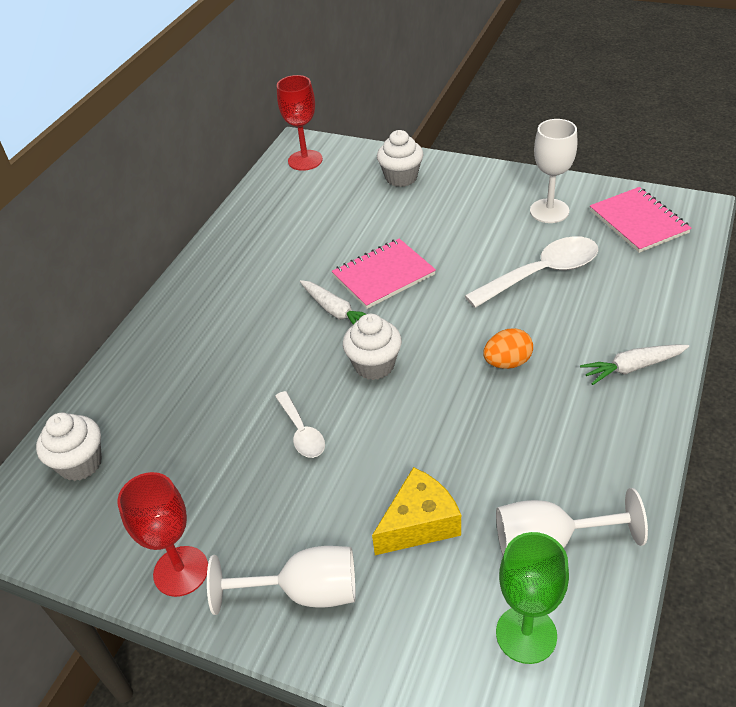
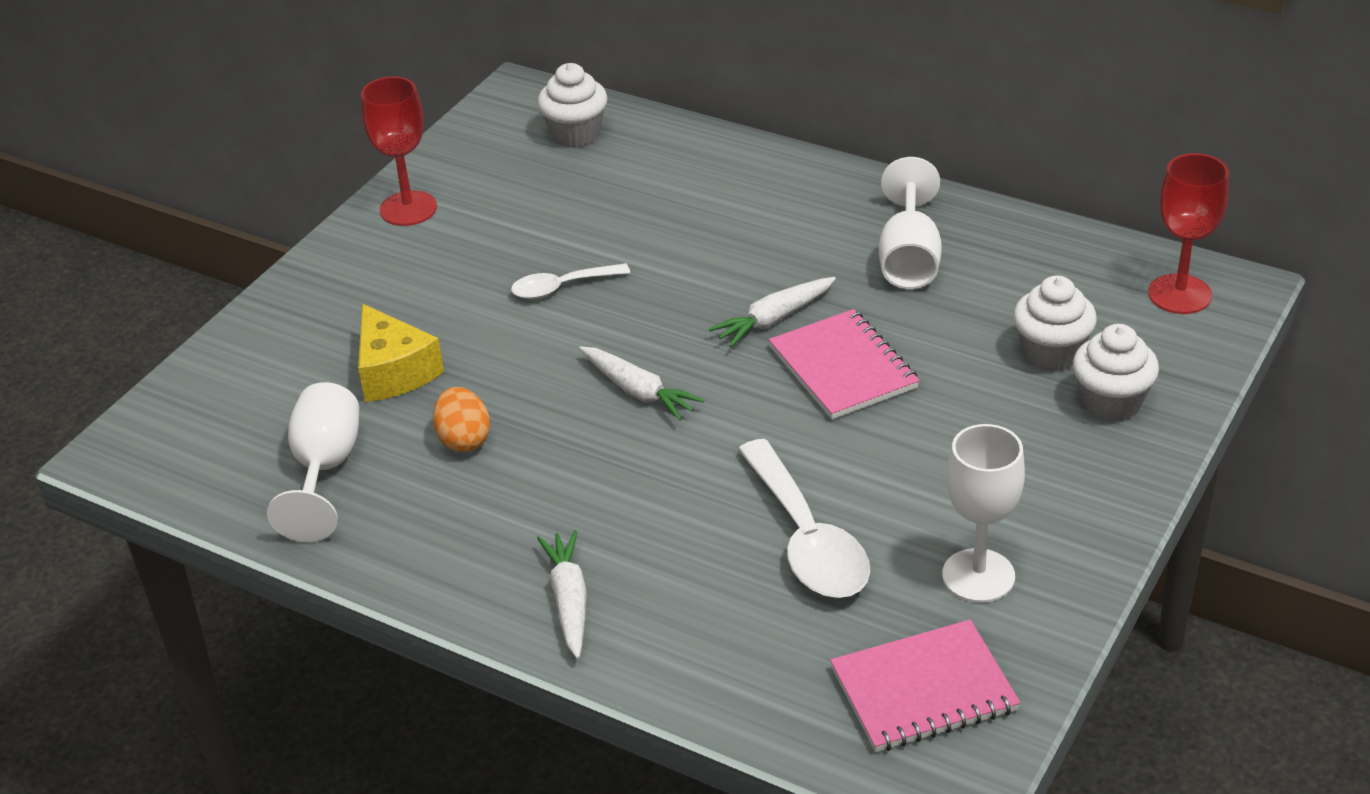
camera: 95 degrees right, 5 degrees down
white goblet [207,546,356,615] -> white goblet moved to [879,157,942,289]
white cupcake [343,314,402,380] -> white cupcake moved to [1013,275,1097,371]
orange egg [483,328,533,369] -> orange egg moved to [433,387,490,452]
green goblet [496,532,569,664] -> none
none -> white carrot [579,346,704,421]

